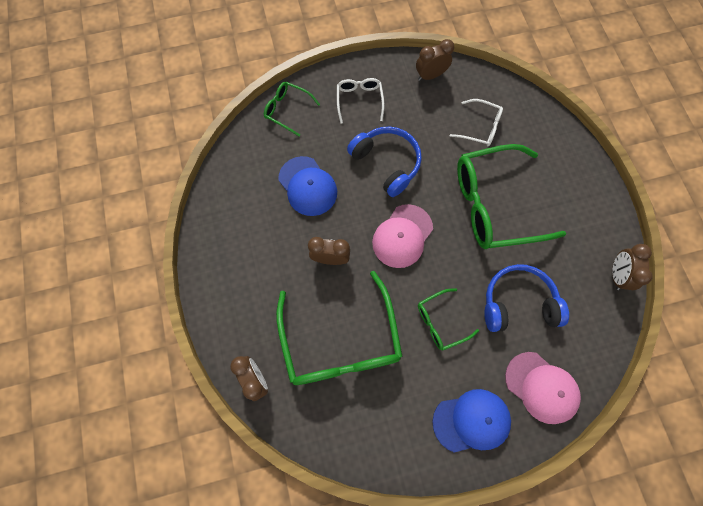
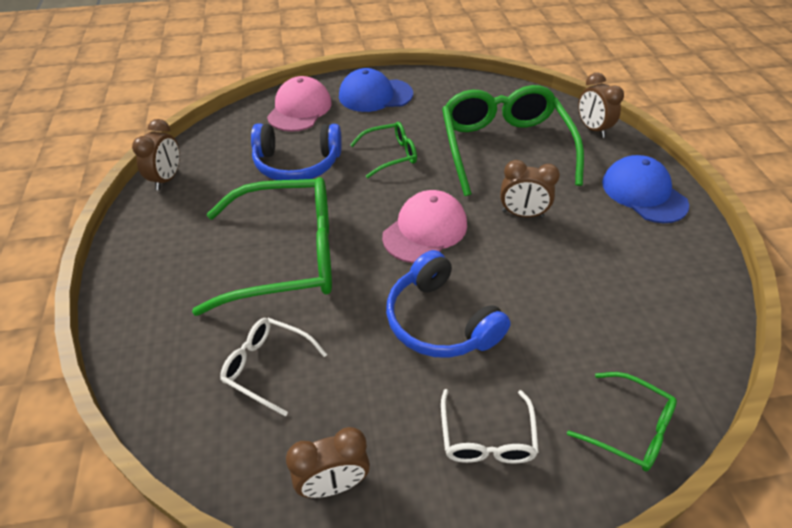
camera: 175 degrees left, 25 degrees down
blue cap [278,156,337,216] -> blue cap moved to [602,155,689,223]
pink cap [505,352,581,424] -> pink cap turned 60 degrees clockwise [267,76,332,132]

